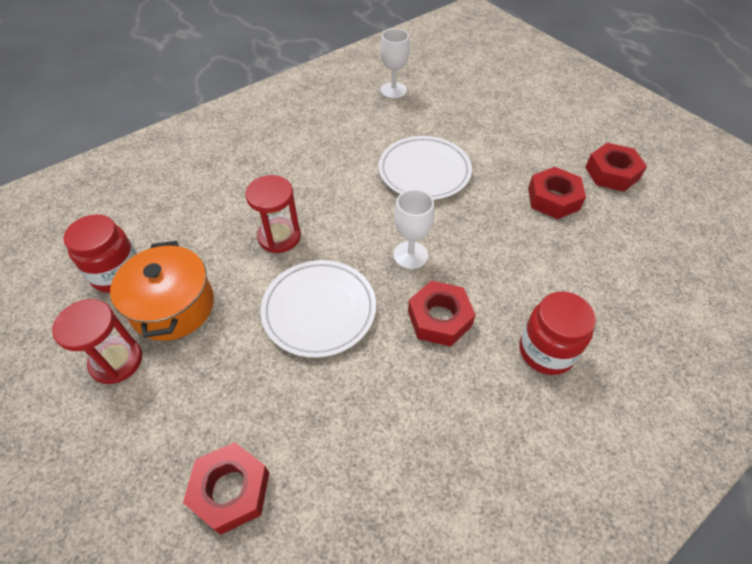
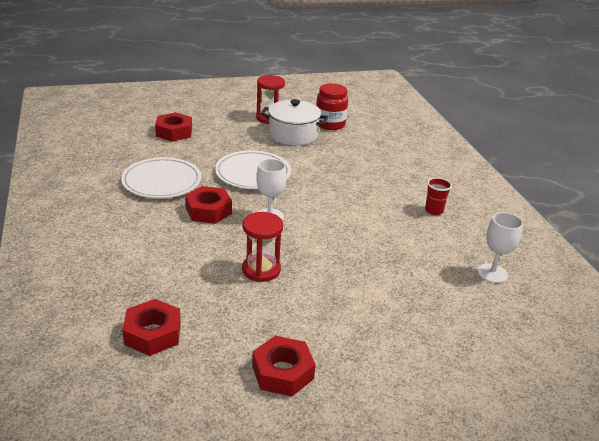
camera: 110 degrees right, 20 degrees down
orange pot [110,241,214,341] -> white pot [261,99,328,146]
red hourglass [245,175,301,253] -> red hourglass moved to [242,212,283,282]
white plate [378,136,472,200] -> white plate moved to [121,157,201,198]
red jar [519,292,596,375] -> none
red nut [528,167,586,219] -> red nut moved to [122,299,181,356]
none -> red cup [425,177,452,215]

